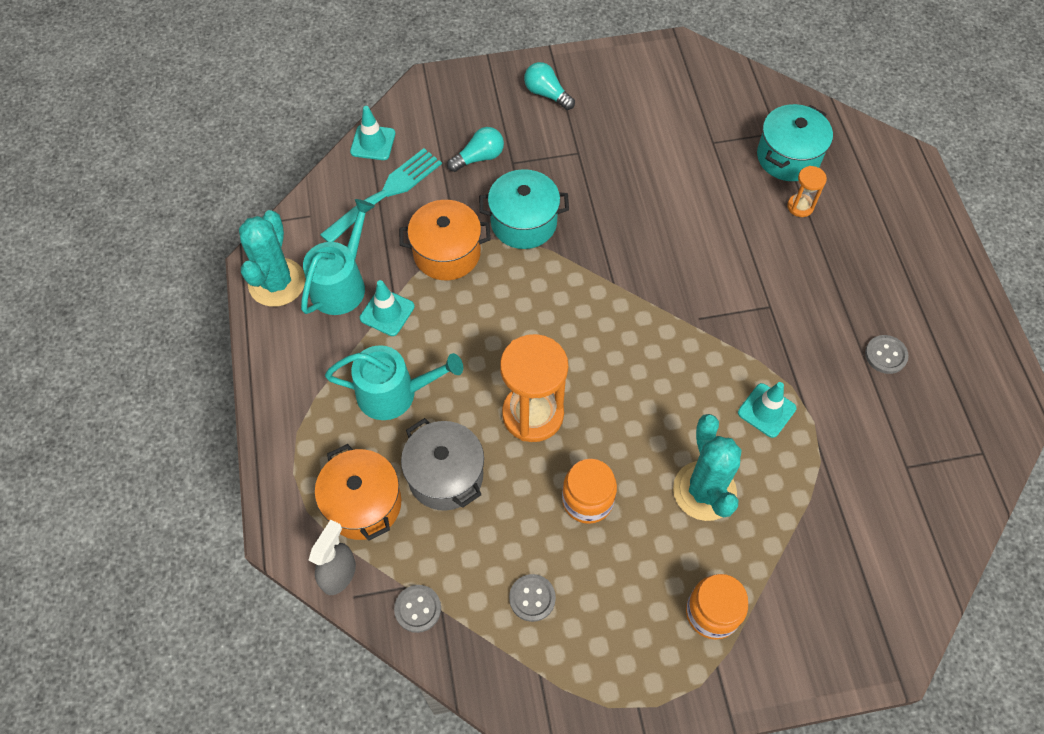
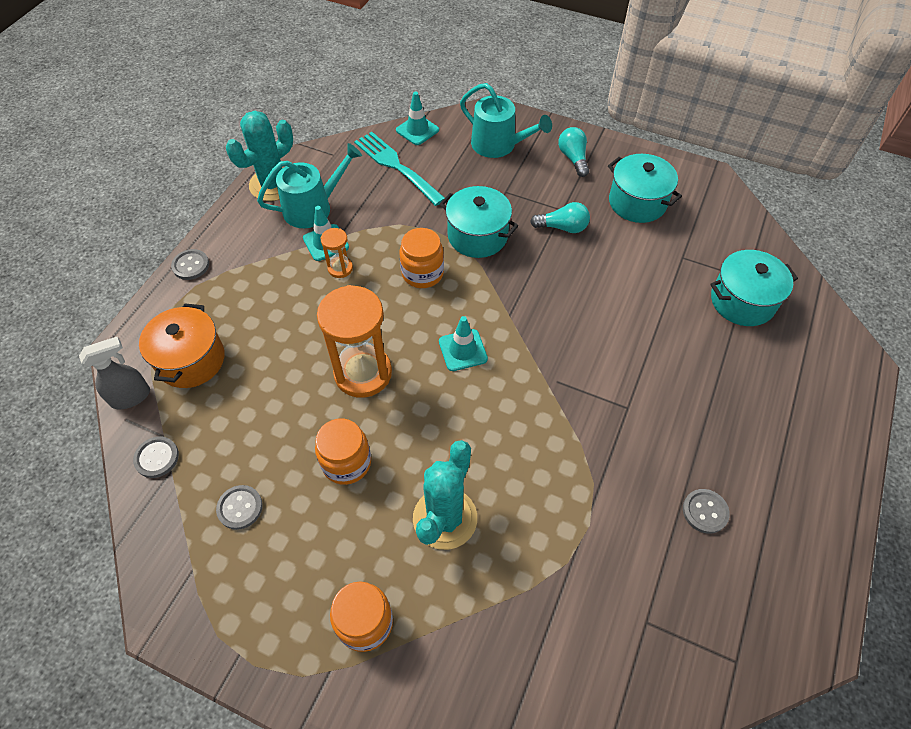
camera: 35 degrees right, 5 degrees down
turquoise fork [320,148,442,242] -> turquoise fork turned 120 degrees counterclockwise [354,132,445,206]
turquoise watering can [325,345,463,420] -> turquoise watering can moved to [460,83,552,158]
orange pot [399,200,491,280] -> none
grey pot [401,418,484,511] -> none
turquoise light bulb [447,127,504,172] -> turquoise light bulb moved to [530,202,590,233]
turquoise traffic cone [738,382,796,438] -> turquoise traffic cone moved to [439,316,488,371]
orange hourglass [787,166,827,217] -> orange hourglass moved to [321,228,353,278]
none -> grey button [171,249,209,280]
none -> orange jar [399,228,444,288]
none -> turquoise pot [608,154,682,223]

